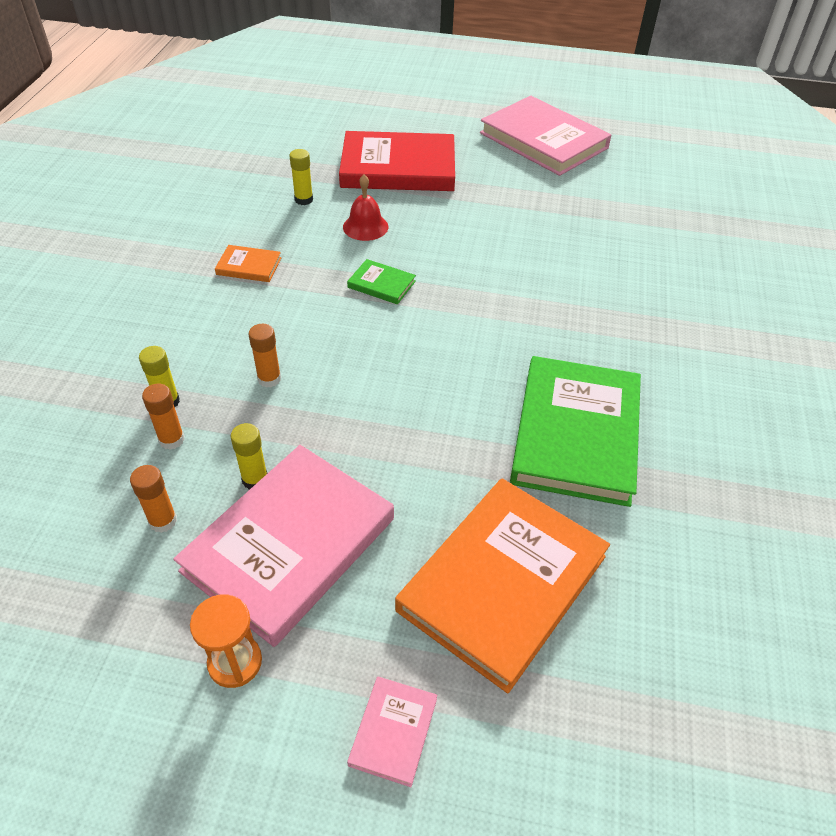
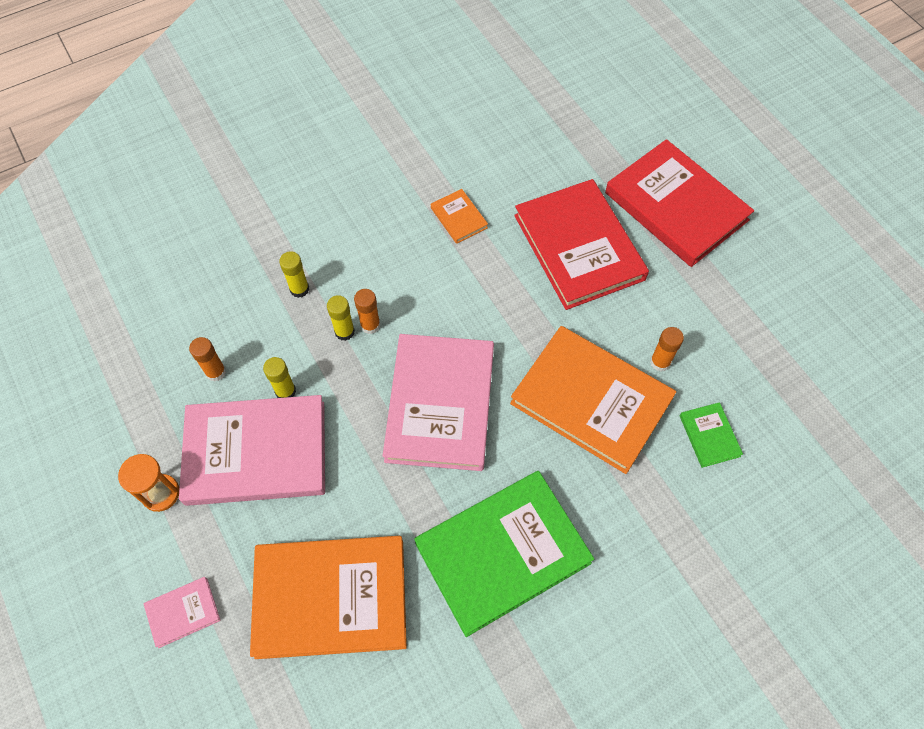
camera: 50 degrees right, 15 degrees up
orange glue stick [142,384,185,450] -> orange glue stick moved to [650,327,684,371]
yellow glue stick [289,149,313,205] -> yellow glue stick moved to [327,295,355,341]
red bell [343,174,388,241] -> red book [514,179,649,310]
green book [347,259,416,305] -> green book moved to [680,402,743,468]
pink book [480,96,611,176] -> pink book moved to [383,334,494,471]
none -> orange book [510,326,676,474]

